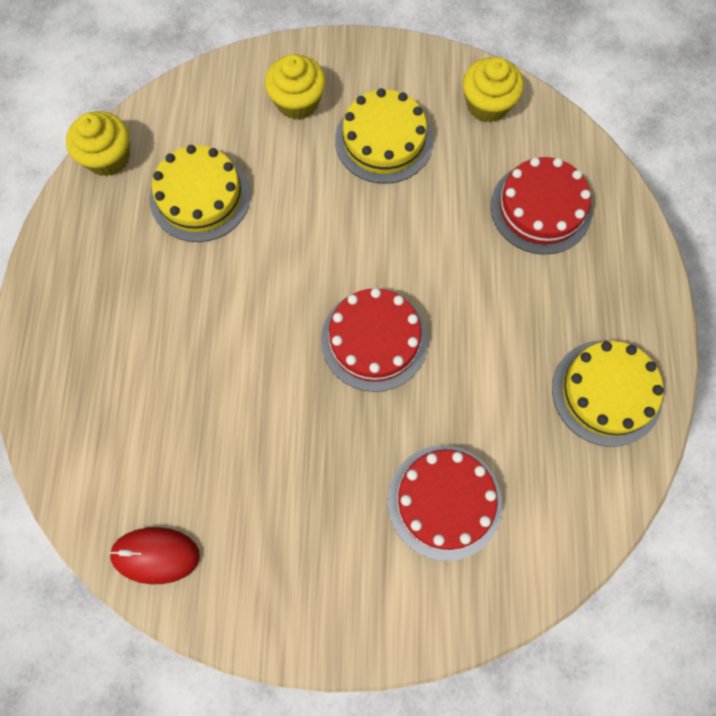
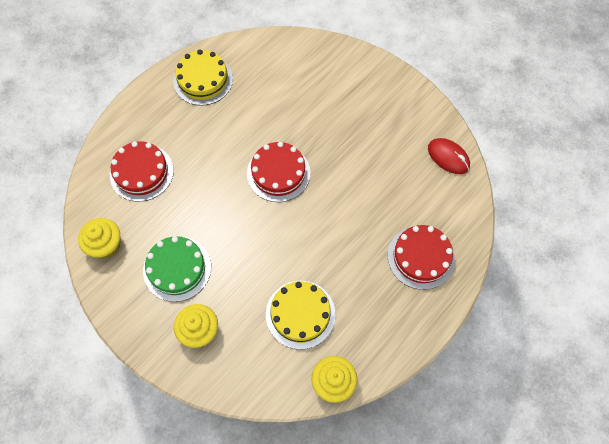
camera: 140 degrees left, 5 degrees down
yellow cake [335,88,433,184] -> green cake [143,236,211,302]
red cake [388,445,502,561] -> red cake moved to [387,225,455,290]

